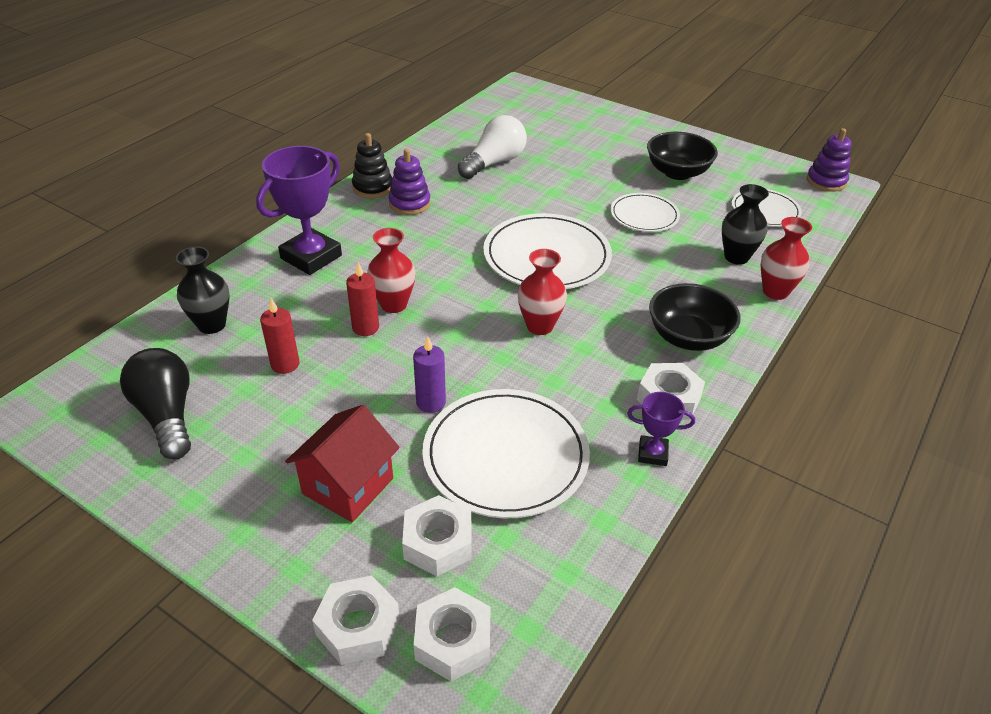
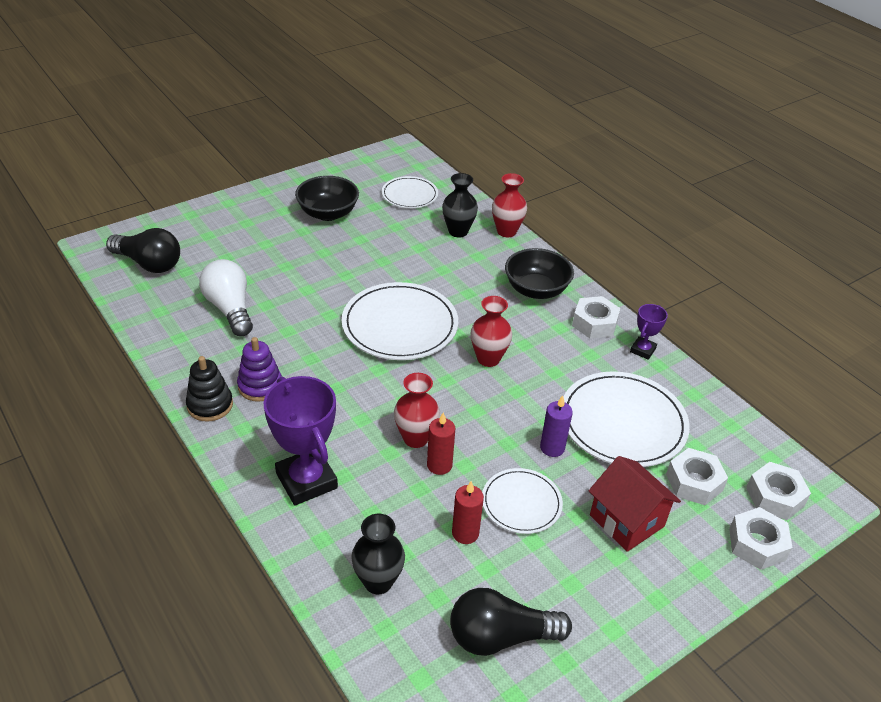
camera: 70 degrees left, 0 degrees up
white plate [610,193,680,232] -> white plate moved to [482,468,563,534]
purple stacking toy [807,128,851,192] -> none
none -> black light bulb [106,228,180,273]

